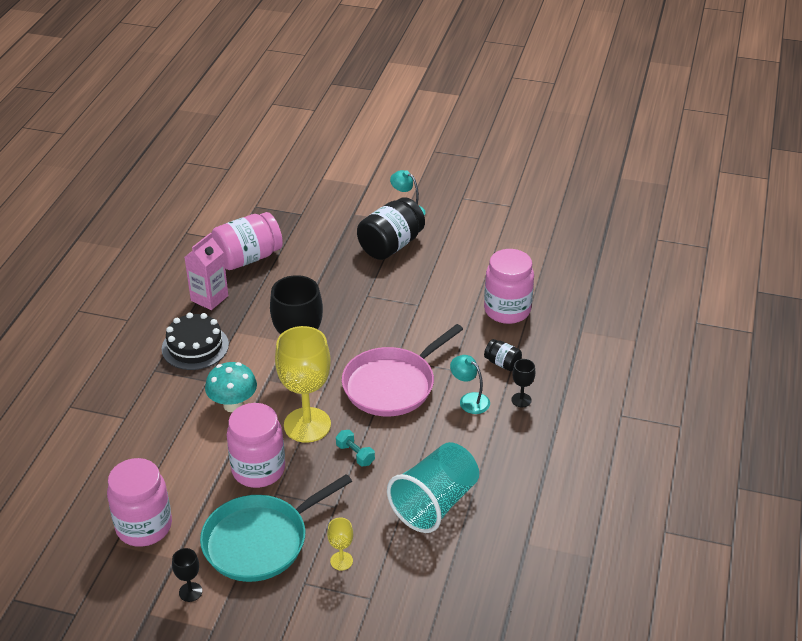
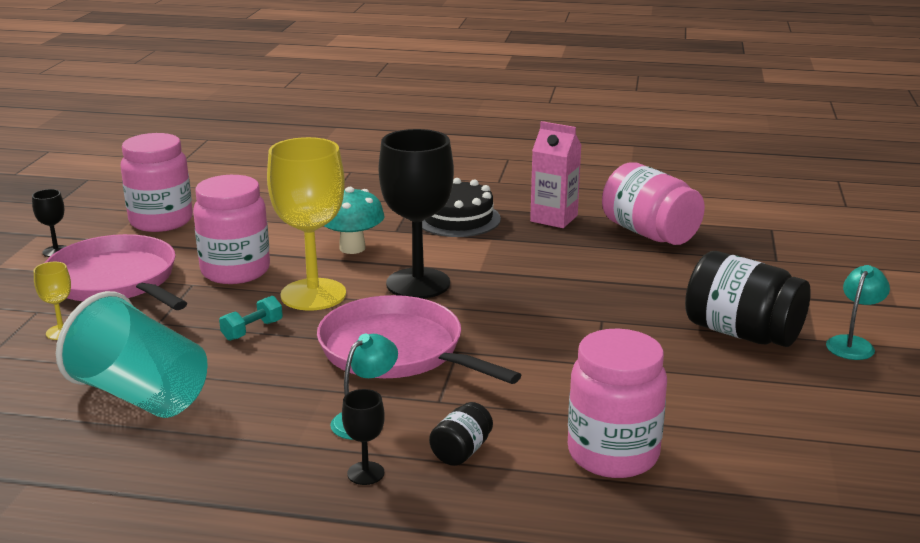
camera: 85 degrees right, 15 degrees down
turquoise pan [200,474,352,582] -> pink pan [45,234,187,310]

